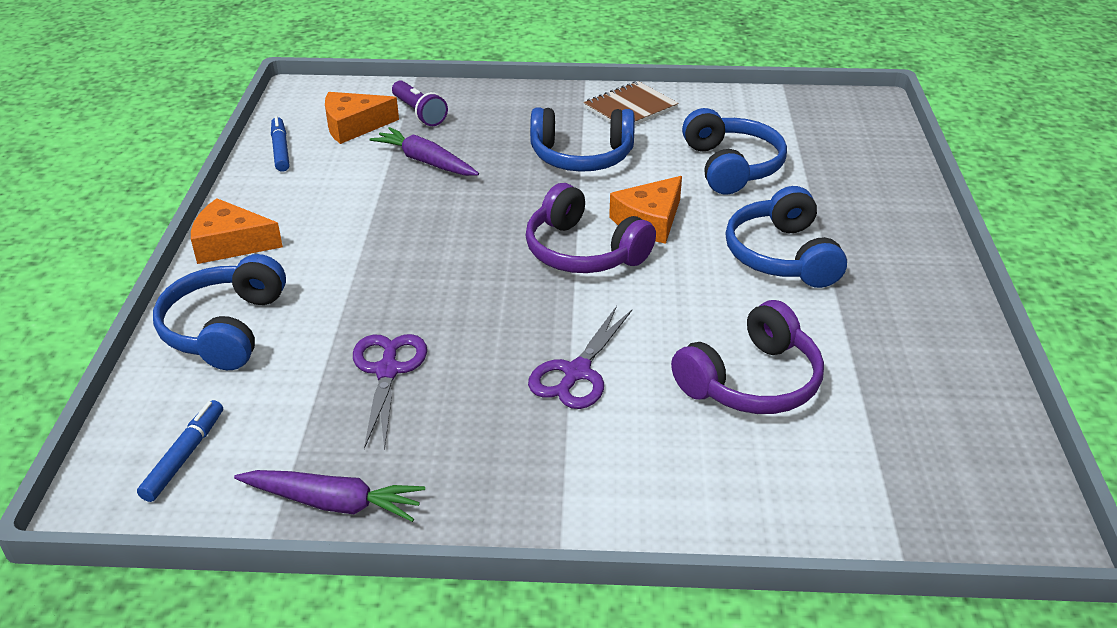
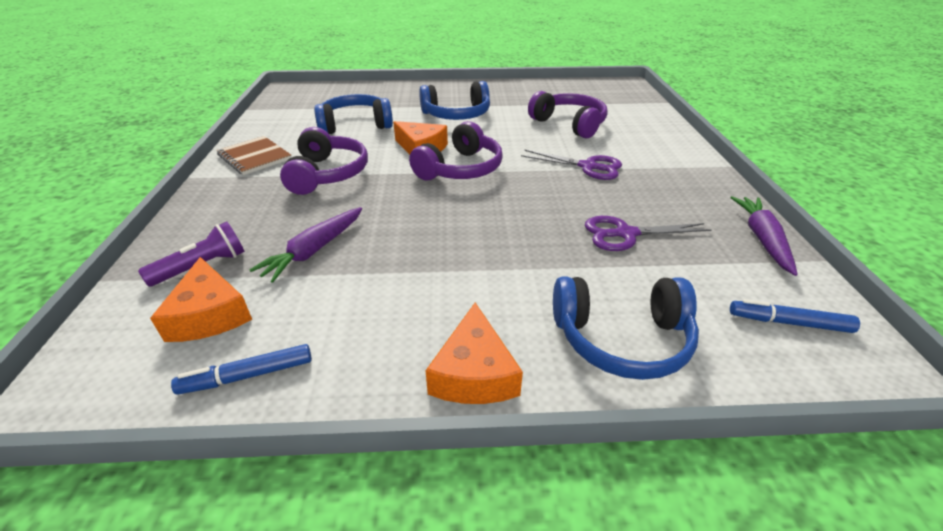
camera: 95 degrees left, 0 degrees up
blue headphones [530,107,635,172] -> purple headphones [280,127,368,195]

